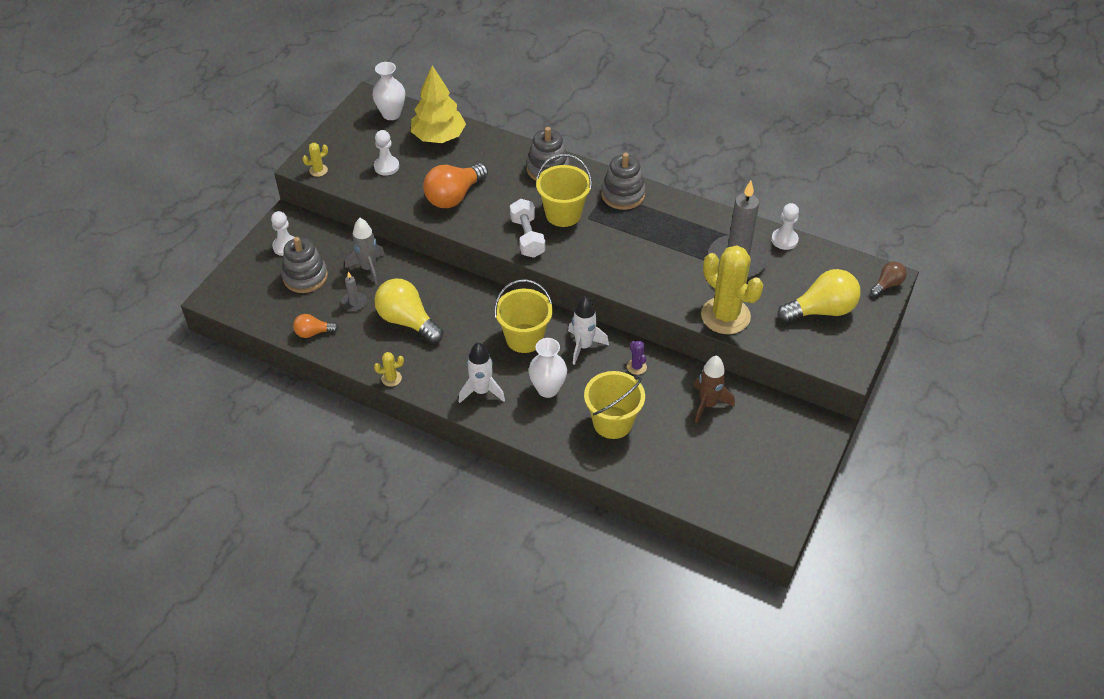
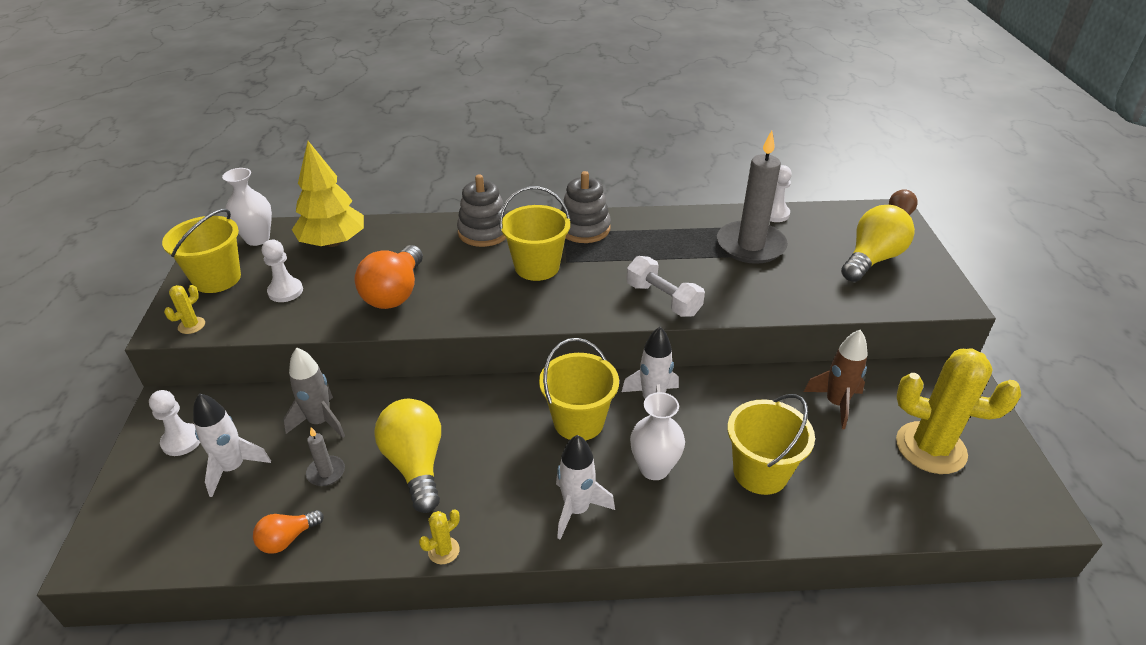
camera: 30 degrees left, 10 degrees down
grey stacking toy [281,237,328,293] -> white rocket [193,393,271,497]
yellow light bulb [374,278,443,343] -> yellow light bulb turned 60 degrees clockwise [374,399,441,513]
white dumbbell [510,199,545,258] -> white dumbbell moved to [626,256,705,317]
purple cactus [627,340,647,375] -> none
yellow cactus [701,245,764,334] -> yellow cactus moved to [896,348,1021,474]
none -> yellow bucket [162,209,241,293]

